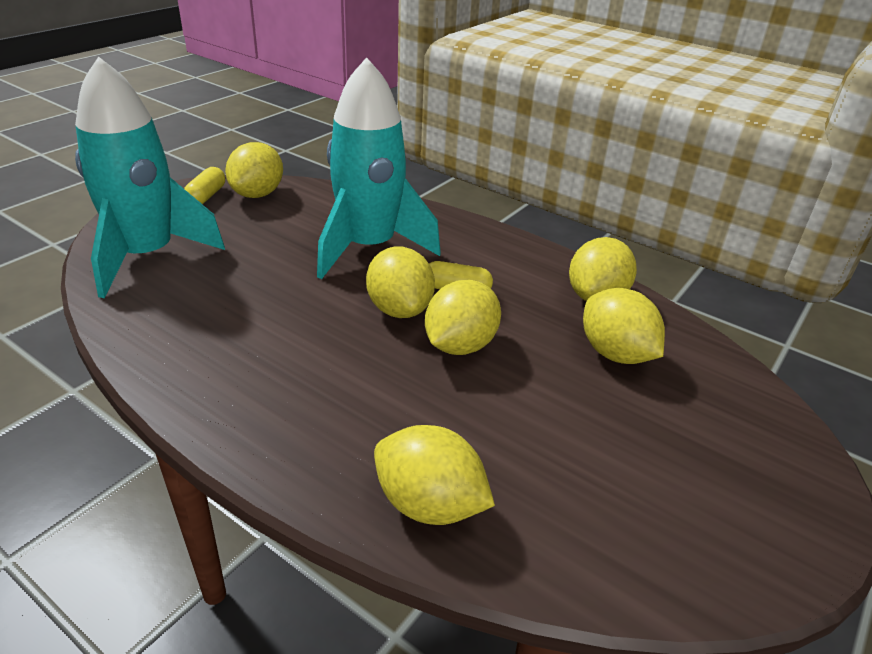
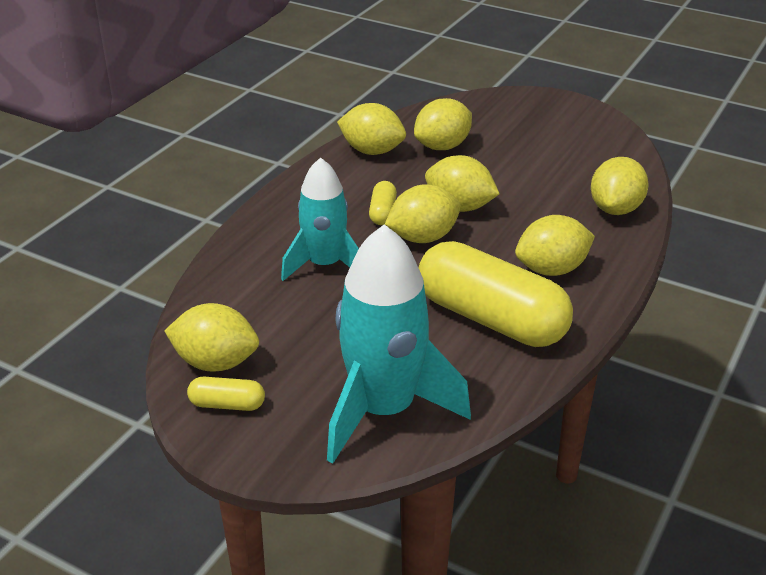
camera: 95 degrees left, 0 degrees up
turquoise rocket [317,57,441,279] -> turquoise rocket [281,157,359,281], size x0.66
none -> yellow capsule [418,241,573,347]
none -> yellow lemon [515,215,595,276]

